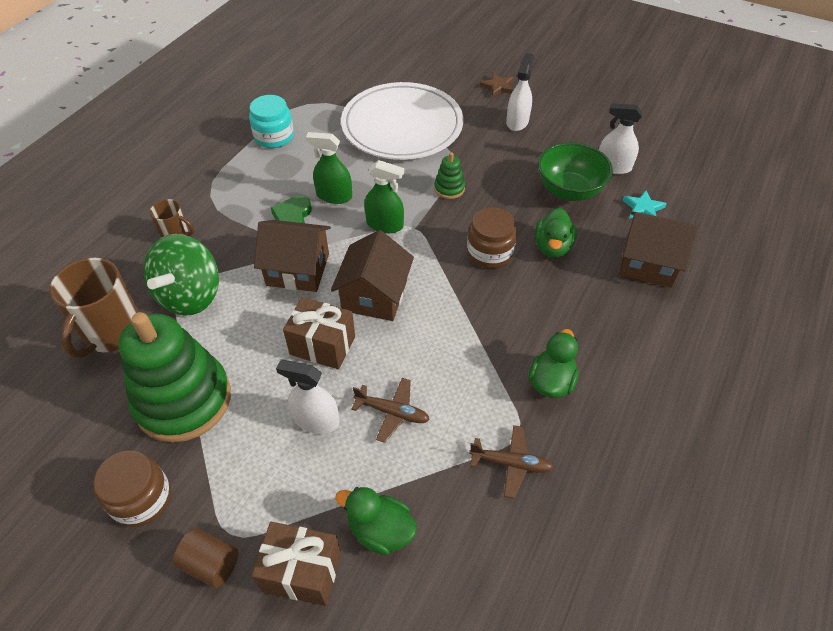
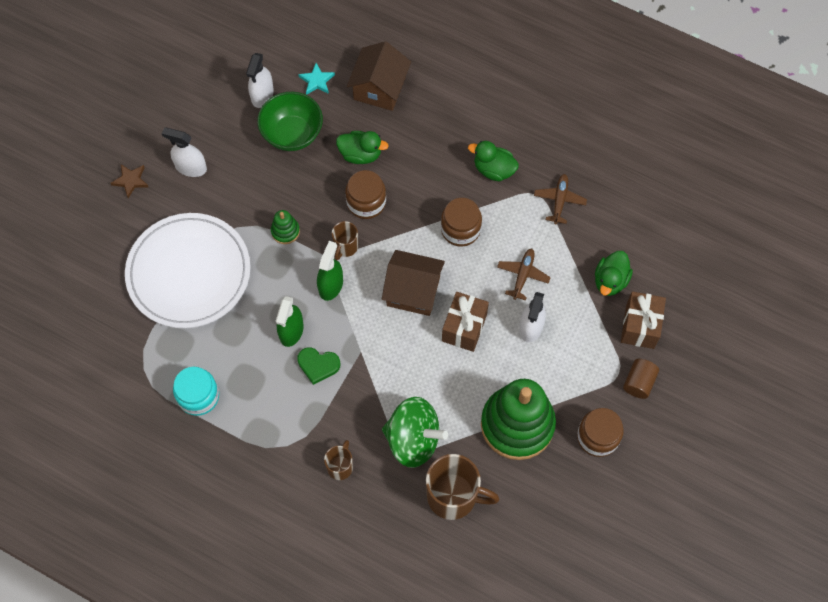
camera: 90 degrees left, 15 degrees up
brown house [254,220,331,292] -> none
none -> brown mug [332,221,358,260]
none -> brown jar [441,198,482,247]

